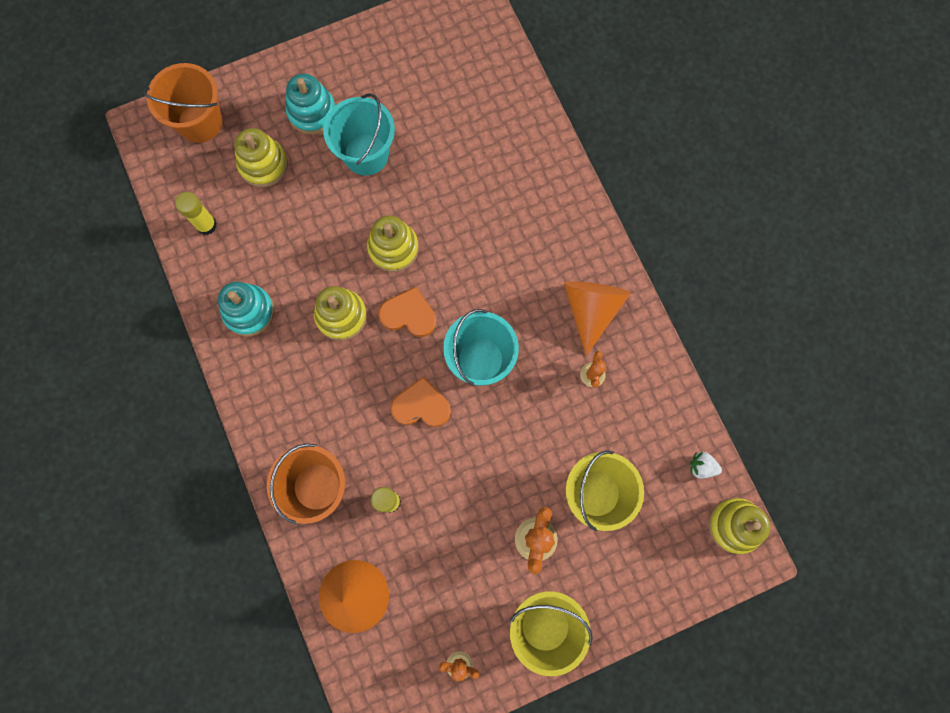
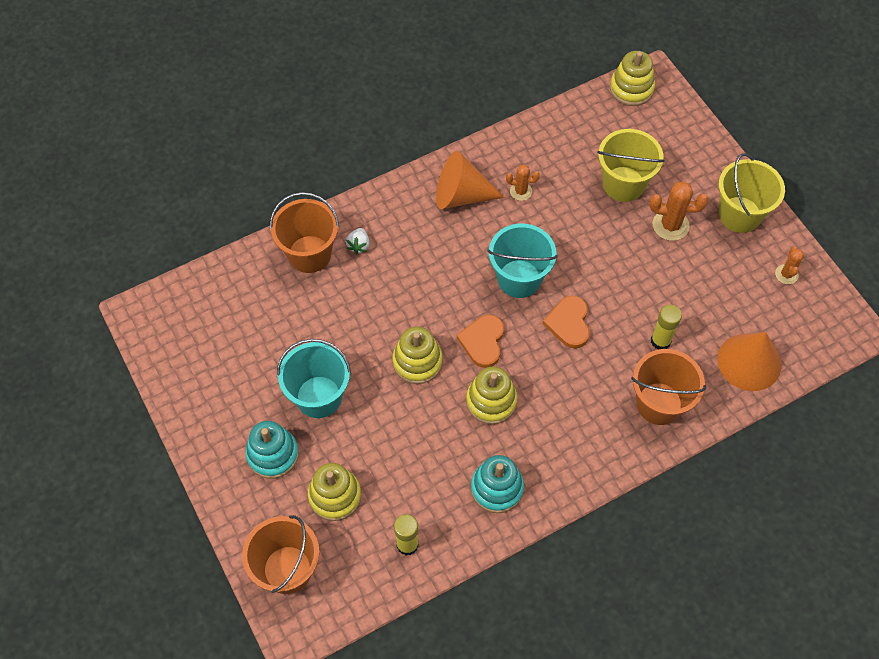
camera: 95 degrees left, 15 degrees down
white strawberry [690,452,722,479] -> white strawberry moved to [346,228,370,254]
none -> orange bucket [270,192,339,273]

